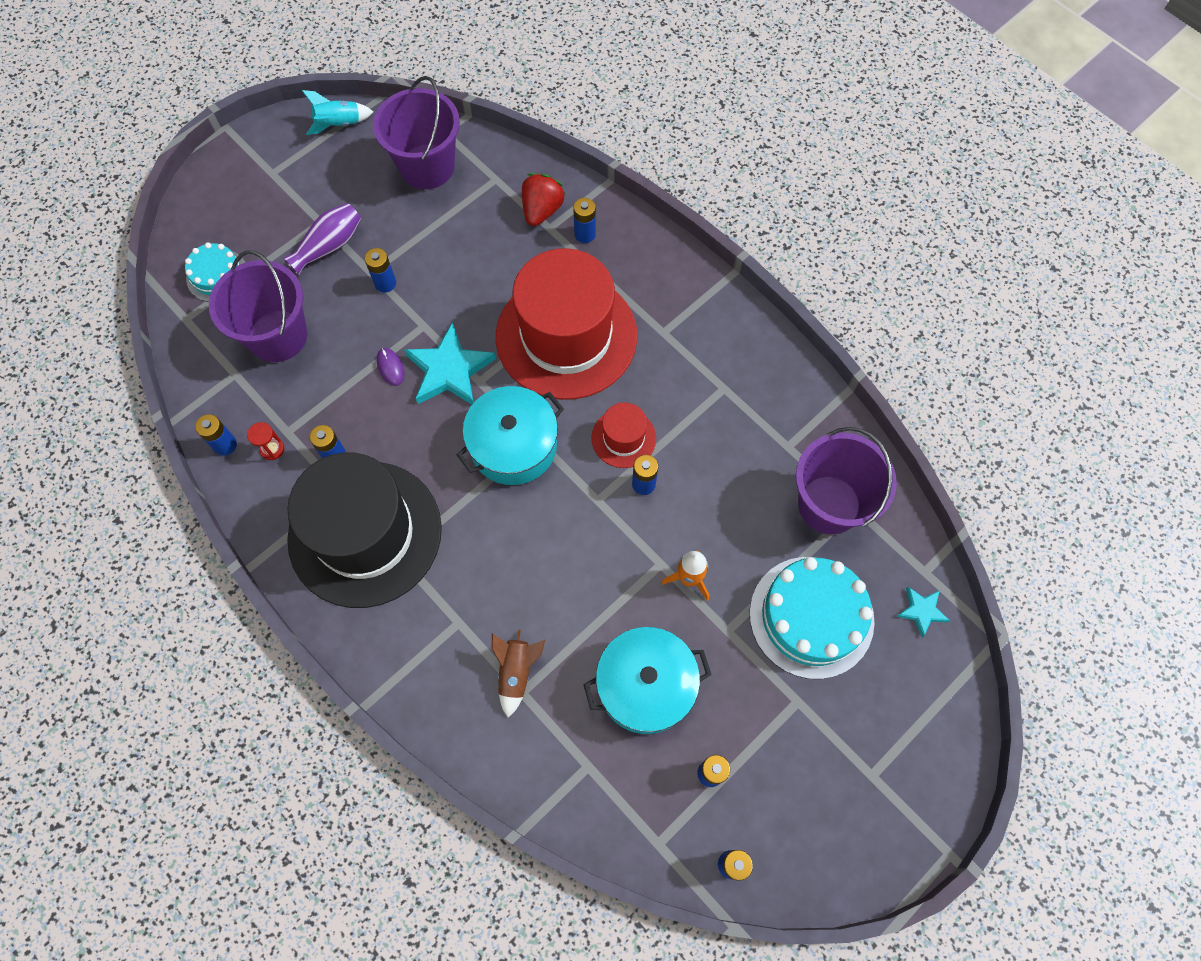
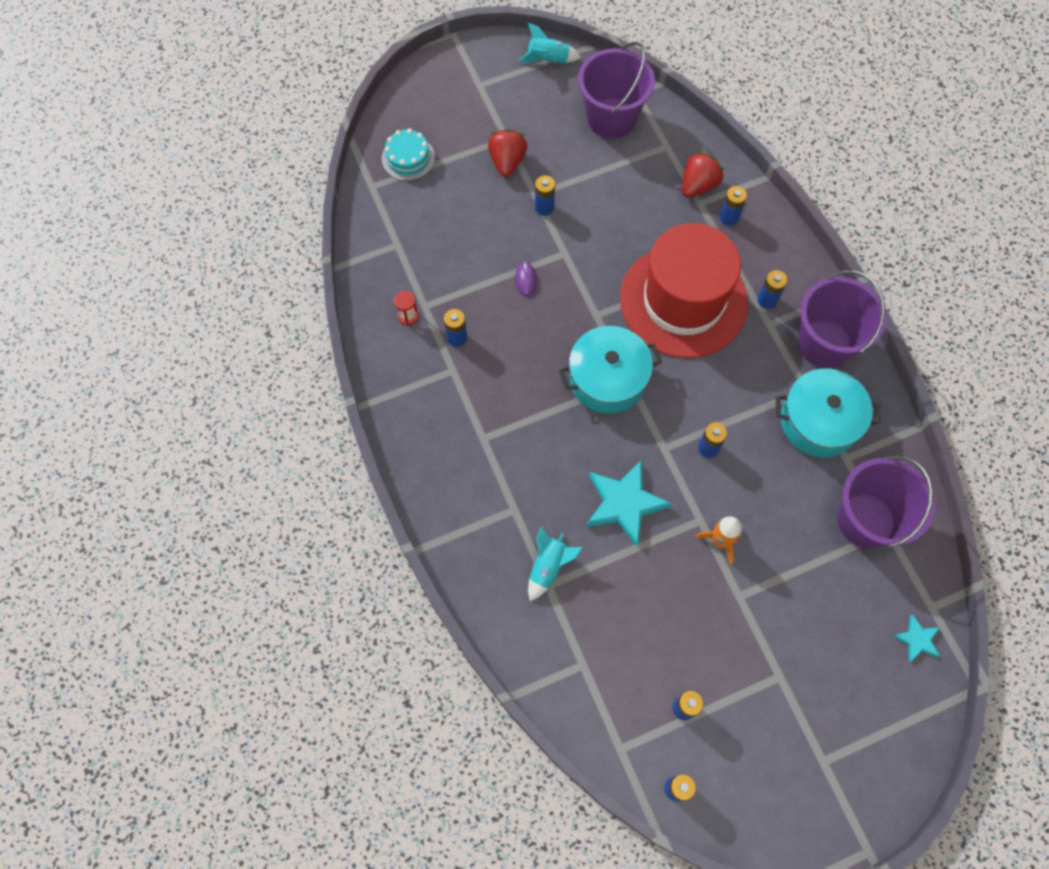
camera: 20 degrees right, 0 degrees up
blue battery [195,414,237,456] -> blue battery moved to [757,270,788,309]
purple bucket [209,250,307,362] -> purple bucket moved to [798,270,886,368]
purple vase [283,203,361,275] -> red strawberry [488,129,527,177]
black hat [287,453,442,608] -> none
turquoise star [404,322,496,405] -> turquoise star moved to [586,461,672,547]
brown rocket [492,630,545,718] -> turquoise rocket [528,527,583,601]
turquoise pot [583,627,712,734] -> turquoise pot moved to [776,368,881,457]
red hat [591,403,656,468] -> none
turquoise cake [750,557,875,679] -> none

